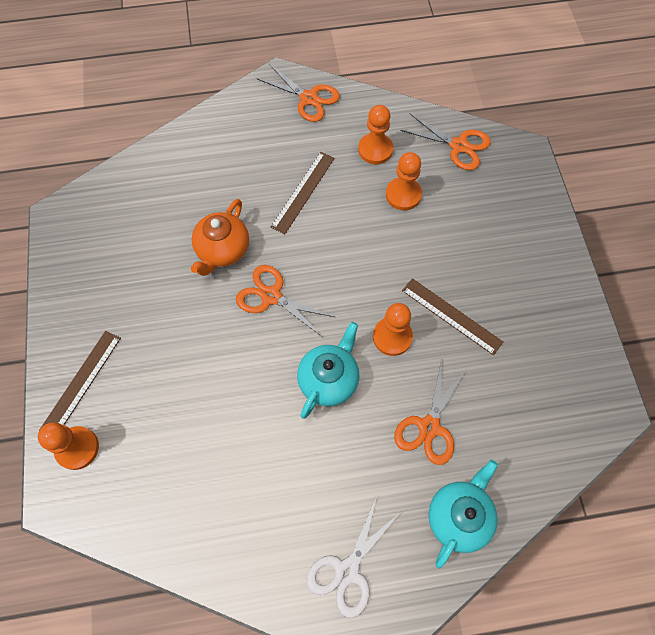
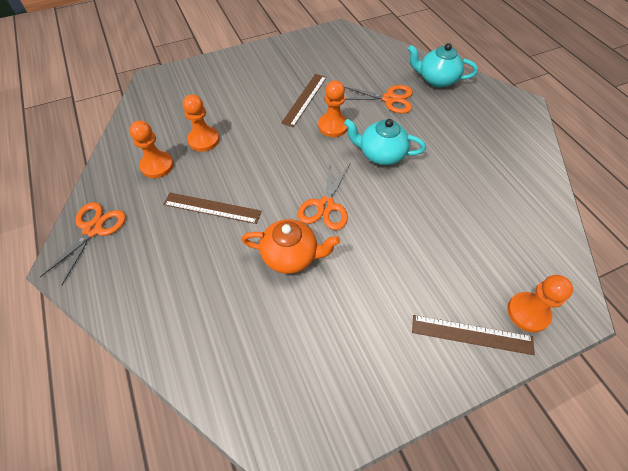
camera: 105 degrees left, 10 degrees down
white scissors [307,496,402,618] -> none
orange scissors [400,114,491,170] -> none

